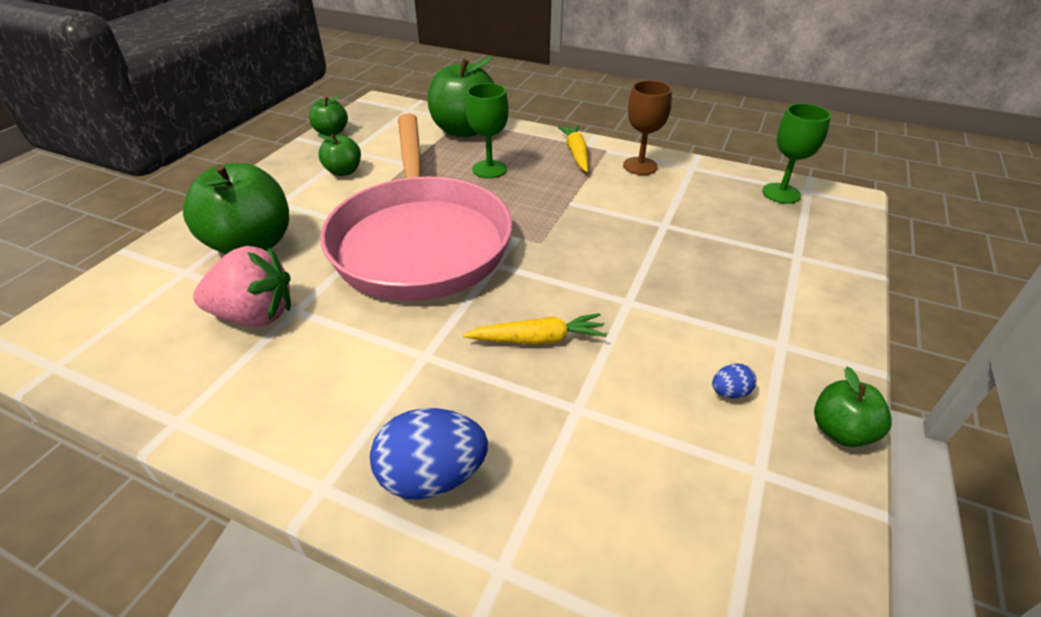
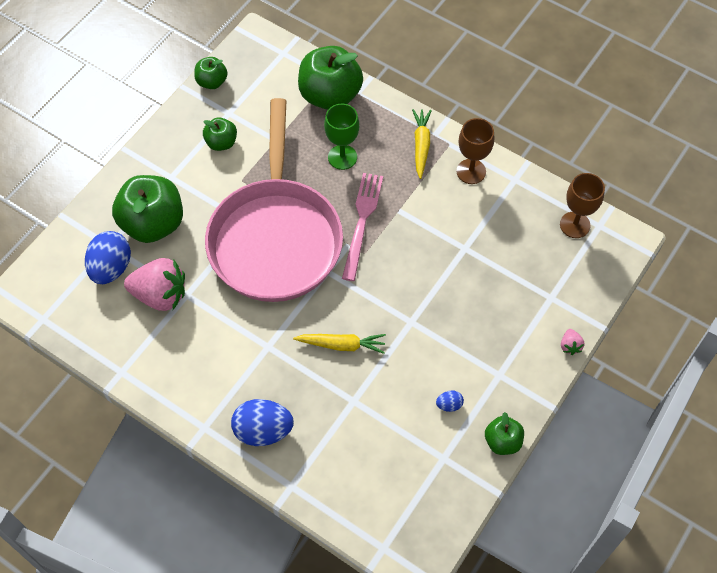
camera: 10 degrees right, 20 degrees up
green goblet [762,103,831,203] -> brown goblet [560,173,605,238]
none -> blue egg [85,231,131,284]
none -> pink fork [342,173,383,281]
none -> pink strawberry [561,329,584,355]

